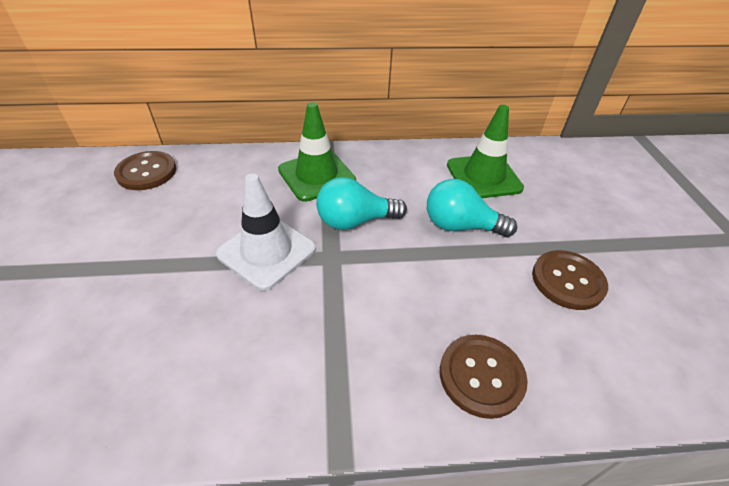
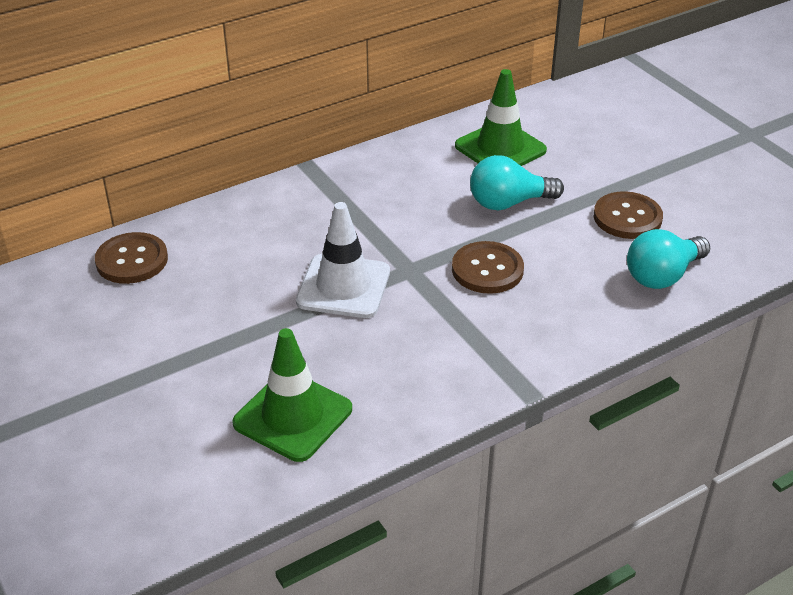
camera: 25 degrees left, 5 degrees down
green traffic cone [278,102,356,202] -> green traffic cone moved to [232,328,352,462]
turquoise light bulb [316,177,407,230] -> turquoise light bulb moved to [627,229,710,289]
brown button [440,335,528,419] -> brown button moved to [452,241,524,294]

